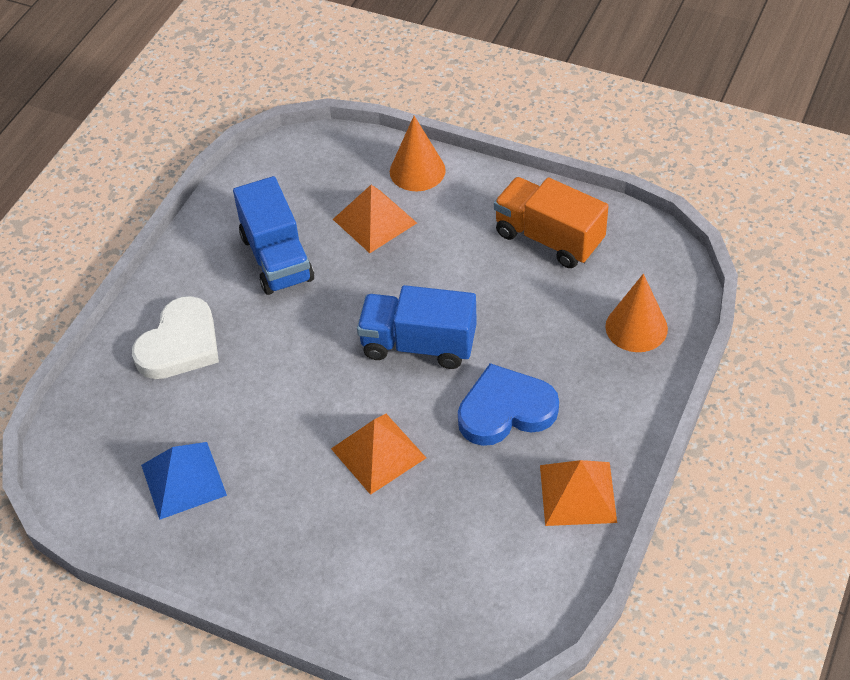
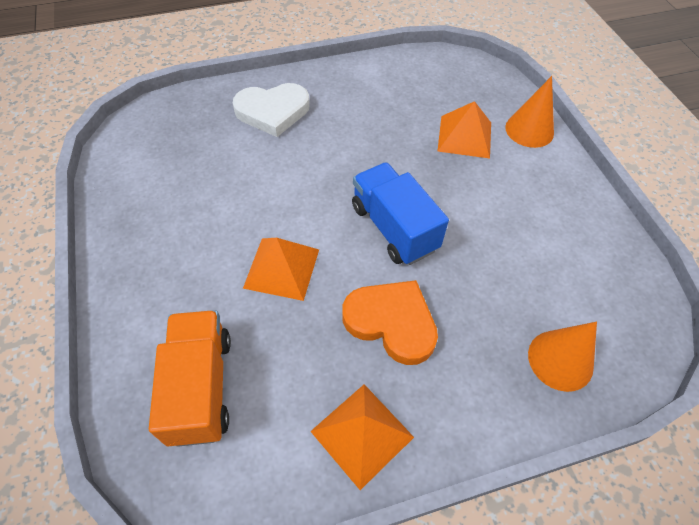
camera: 45 degrees right, 5 degrees up
blue pyramid [141,442,227,520] -> none
blue truck [233,176,314,295] -> none
blue heart [458,363,559,446] -> orange heart [342,280,438,365]
orange truck [494,177,608,268] -> orange truck moved to [149,310,231,447]

